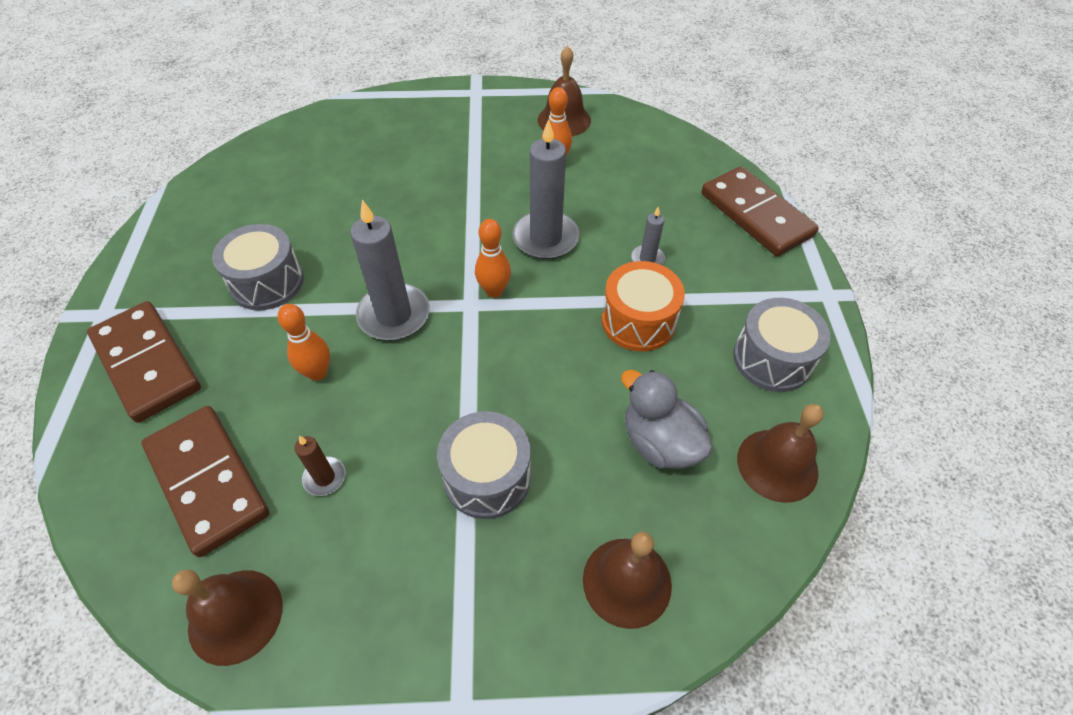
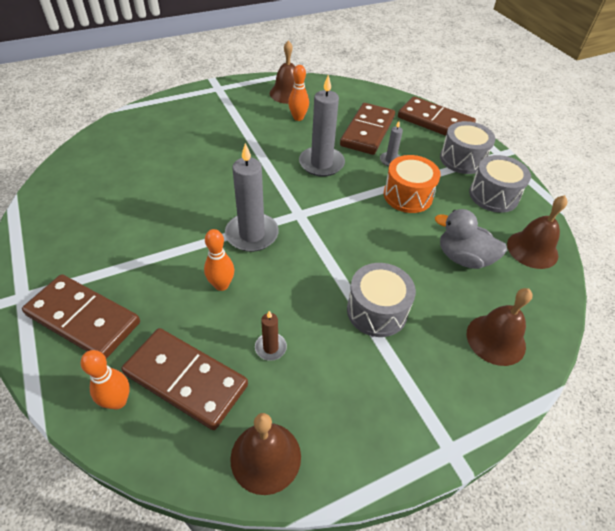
camera: 25 degrees left, 5 degrees down
grey drum [212,224,304,310] -> grey drum moved to [440,121,495,174]
orange bowling pin [475,219,511,298] -> orange bowling pin moved to [81,350,130,409]
none -> brown domino [340,103,395,155]

